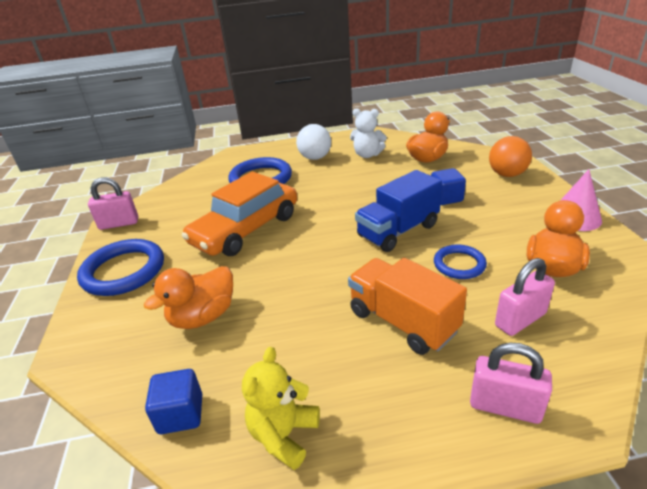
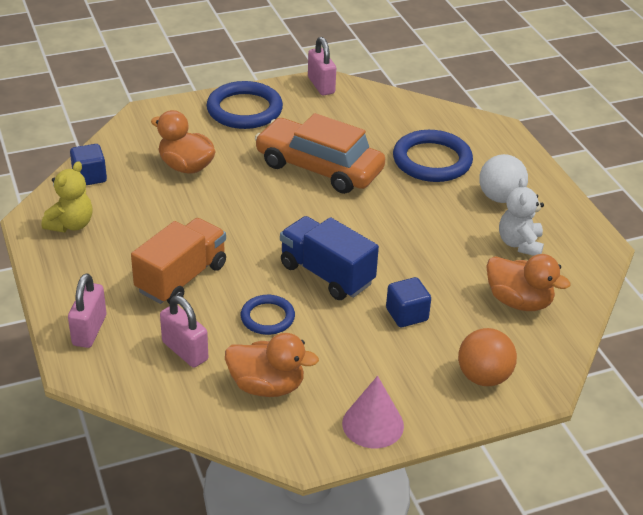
camera: 75 degrees right, 5 degrees up
yellow teddy bear [242,347,320,470] -> yellow teddy bear turned 105 degrees clockwise [41,161,93,232]

